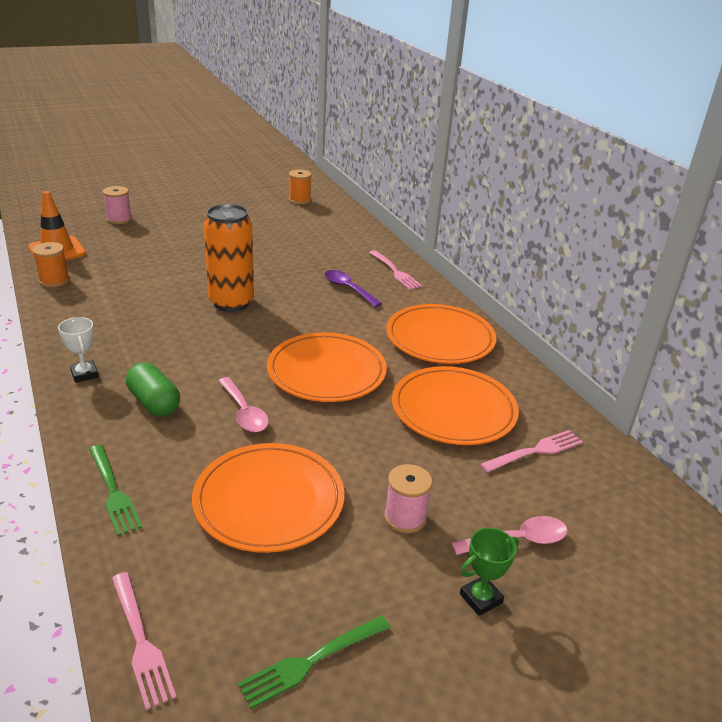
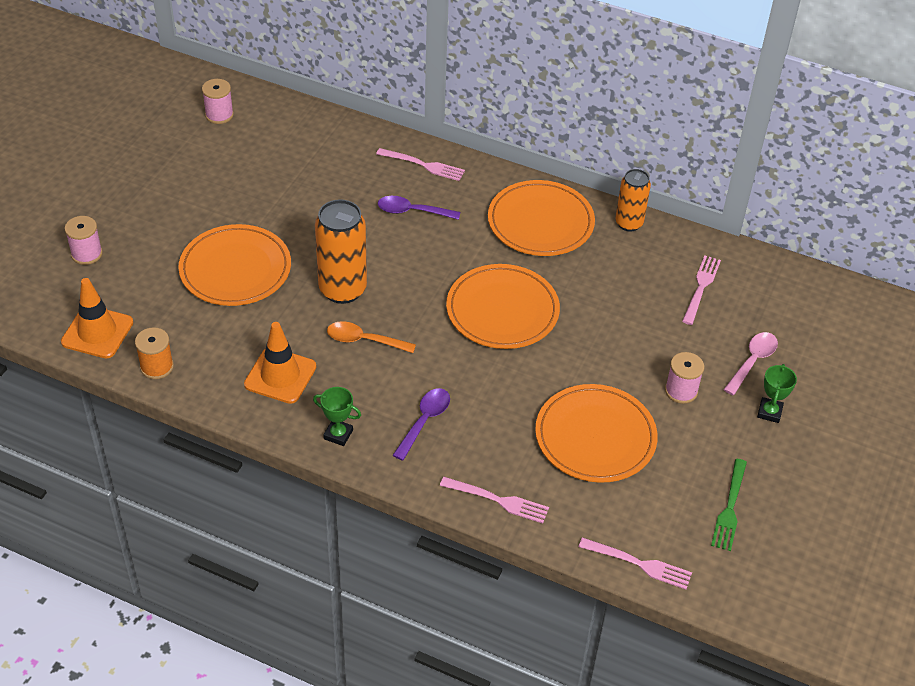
camera: 40 degrees left, 15 degrees up
white trophy [58,317,99,383] -> green trophy [313,387,361,446]
green fork [89,445,142,536] -> pink fork [440,477,549,524]
green capsule [126,362,180,416] -> purple spoon [393,388,450,461]
pink spoon [218,377,269,432] -> none
orange spool [289,169,312,204] -> pink spool [202,79,234,124]
orange plate [392,366,519,445] -> orange plate moved to [178,224,291,306]
none -> orange traffic cone [244,322,316,404]
none -> orange spoon [327,321,416,353]
none -> orange can [615,169,651,232]

